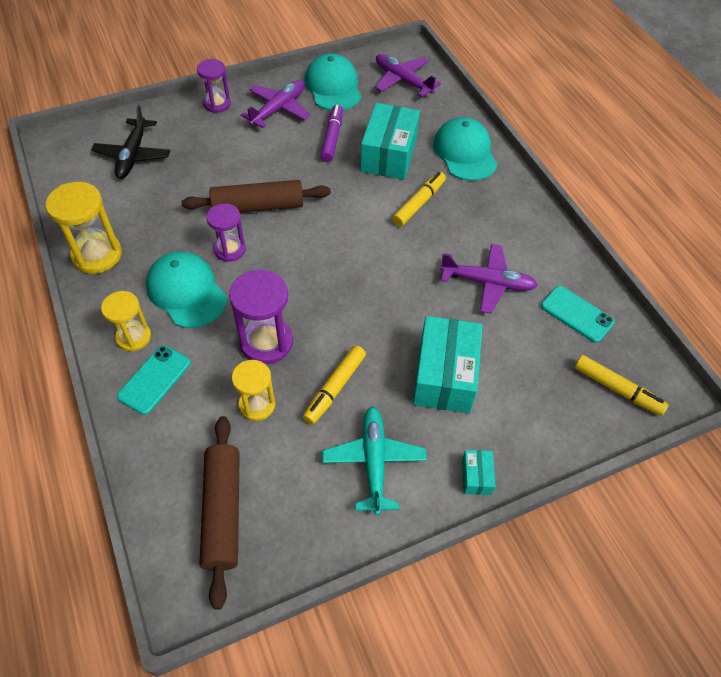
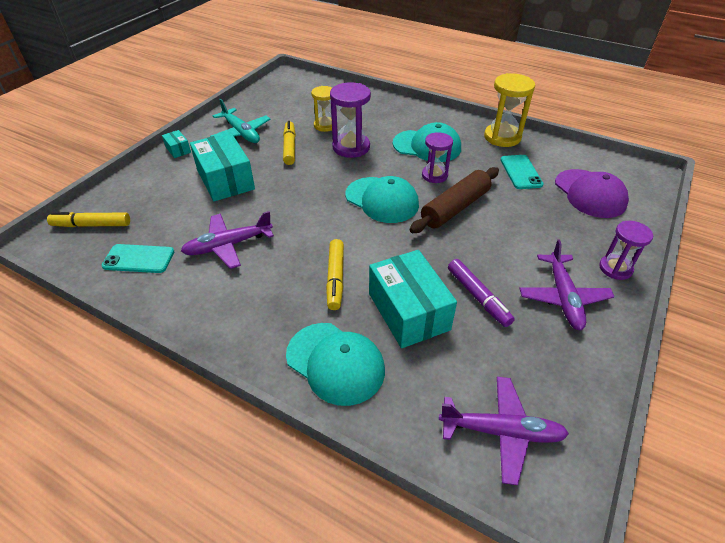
camera: 145 degrees right, 10 degrees down
black plane [91,105,170,179] -> purple cap [555,169,629,218]
yellow hourglass [101,291,151,351] -> none
turquoise phone [117,345,191,415] -> turquoise phone moved to [501,155,544,189]
brown rolling pin [200,416,240,610] -> none
turquoise cap [304,53,361,110] -> turquoise cap moved to [345,176,419,223]

